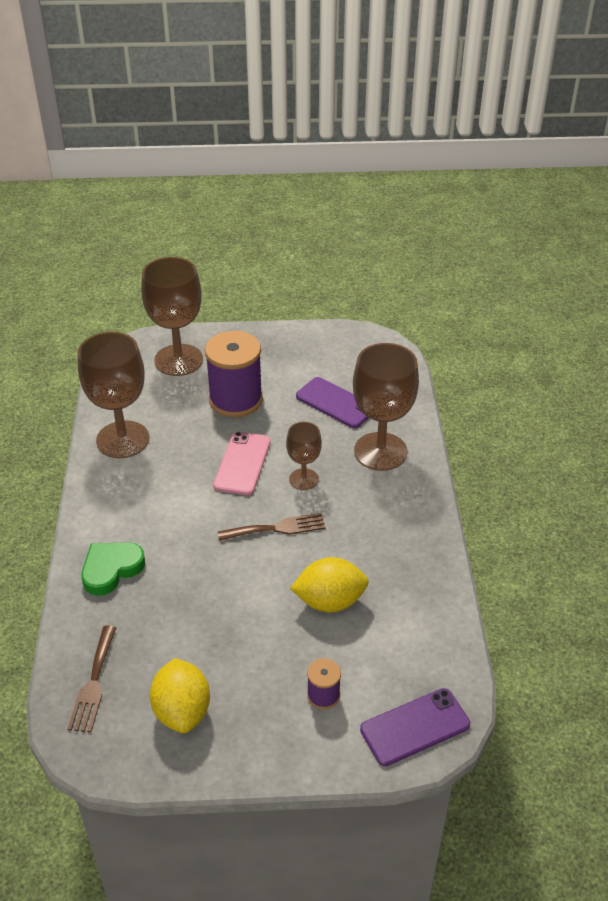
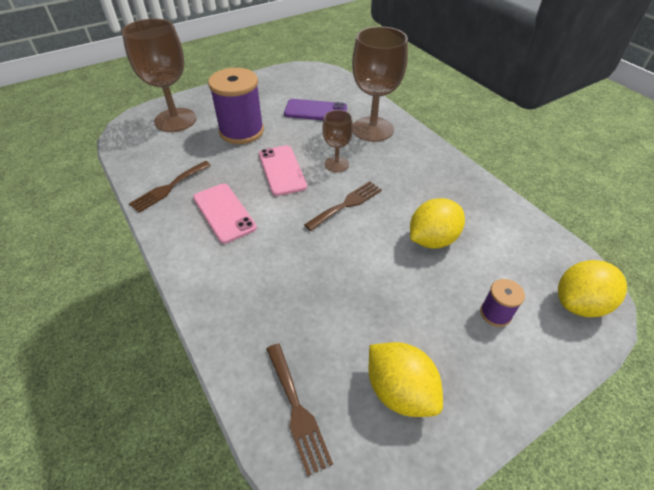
camera: 30 degrees left, 5 degrees up
brown goblet [78,332,149,458] -> brown fork [129,161,211,213]
green heart [81,542,145,596] -> none
purple phone [360,688,470,766] -> yellow lemon [558,260,627,317]
none -> pink phone [193,184,257,244]

